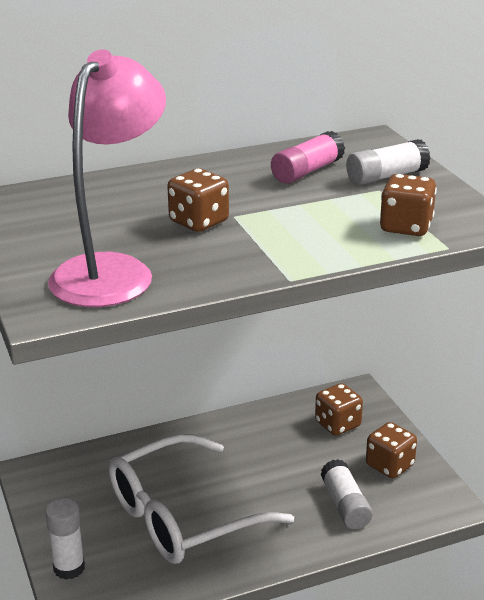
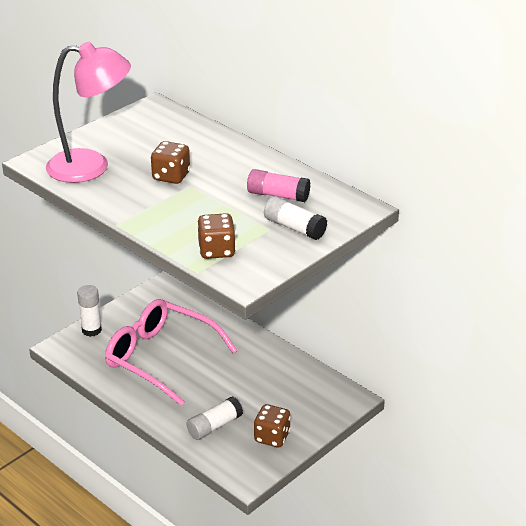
camera: 65 degrees right, 5 degrees up
white glasses [109,434,294,564] -> pink glasses [105,299,237,406]
brown dice [315,383,363,436] -> none

